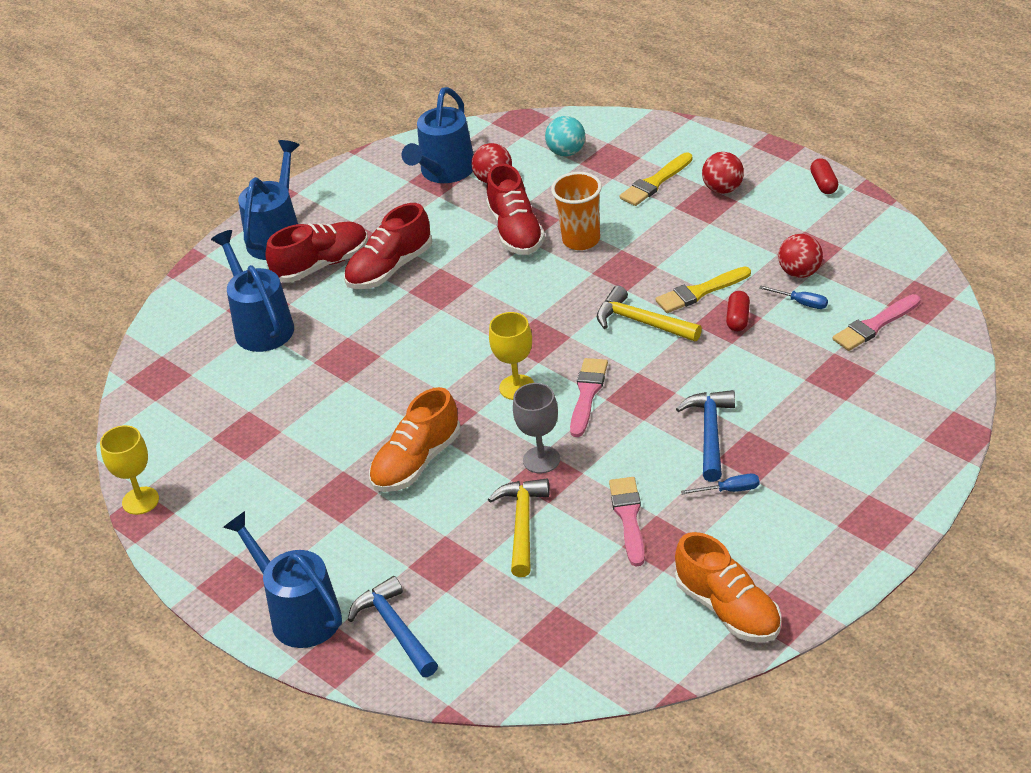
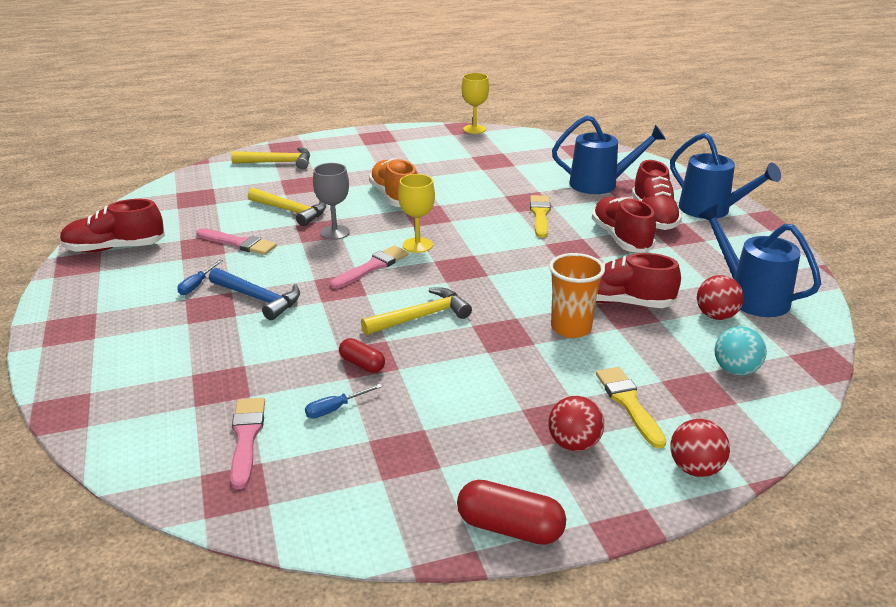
camera: 115 degrees right, 10 degrees down
blue watering can [223,511,342,648] -> none
blue hammer [348,576,438,677] -> yellow hammer [231,147,310,169]
pink brush [570,358,608,437] -> pink brush turned 90 degrees counterclockwise [330,245,409,289]
yellow brush [655,266,751,313] -> yellow brush moved to [530,195,551,238]
orange shoe [675,532,781,642] -> red shoe [60,199,165,253]
red ball [778,234,823,278] -> red ball moved to [670,419,730,477]
red capsule [810,158,838,194] -> red capsule [457,480,566,545], size x1.59

